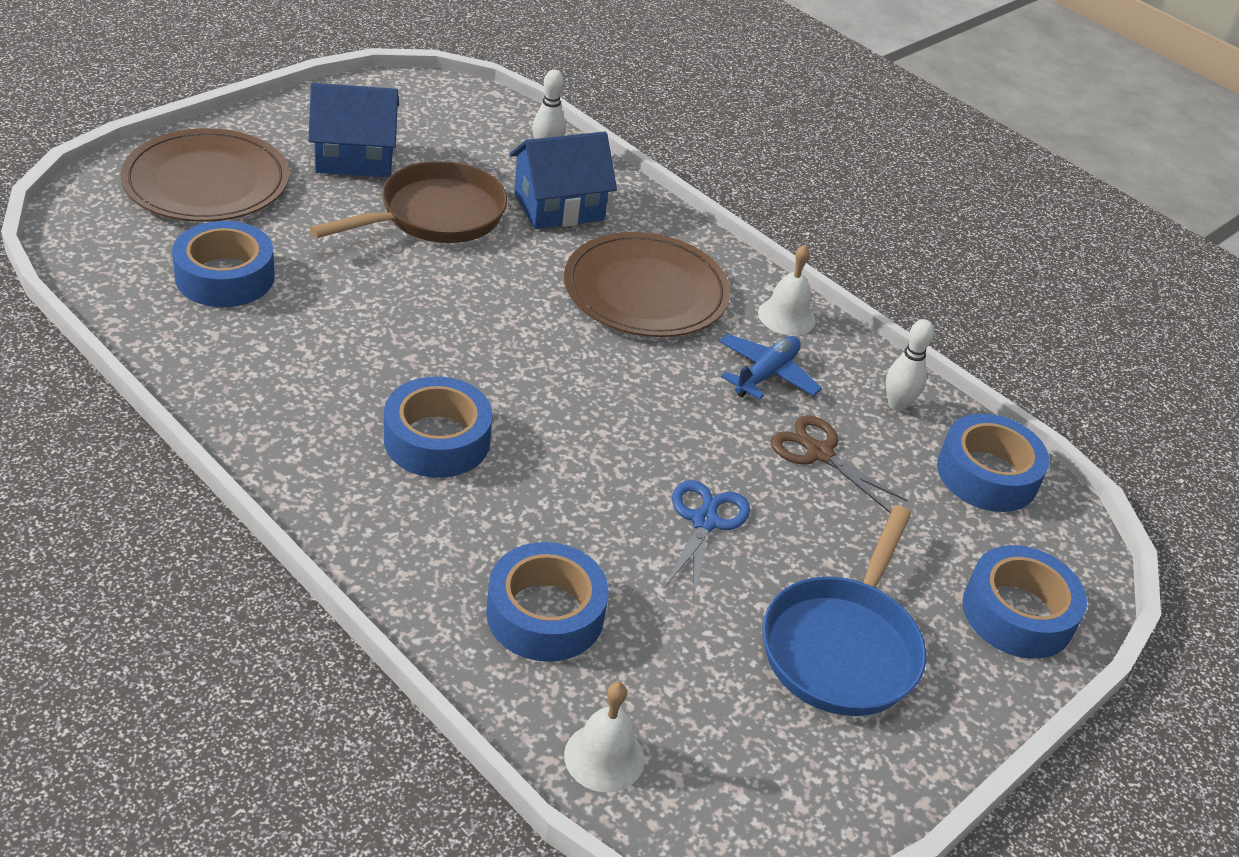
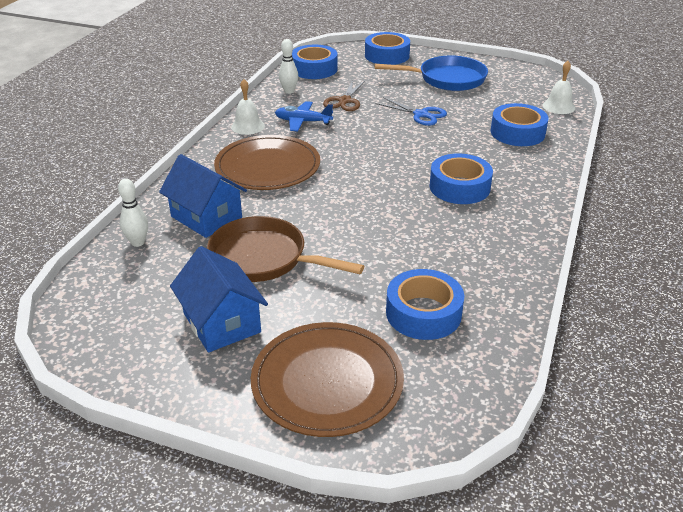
camera: 110 degrees left, 5 degrees down
blue scissors [664,480,750,597] -> blue scissors turned 135 degrees counterclockwise [375,97,447,126]

